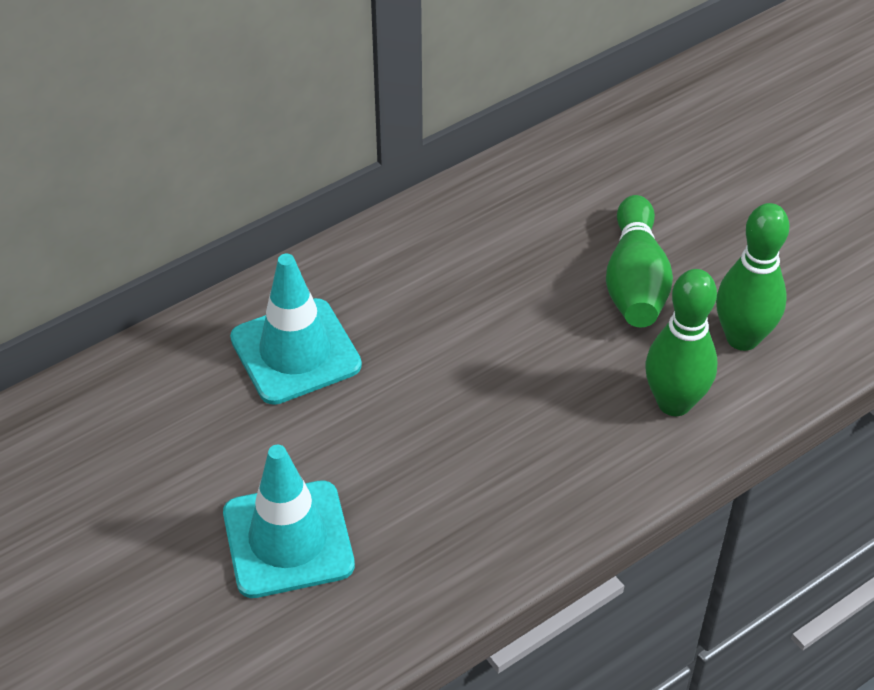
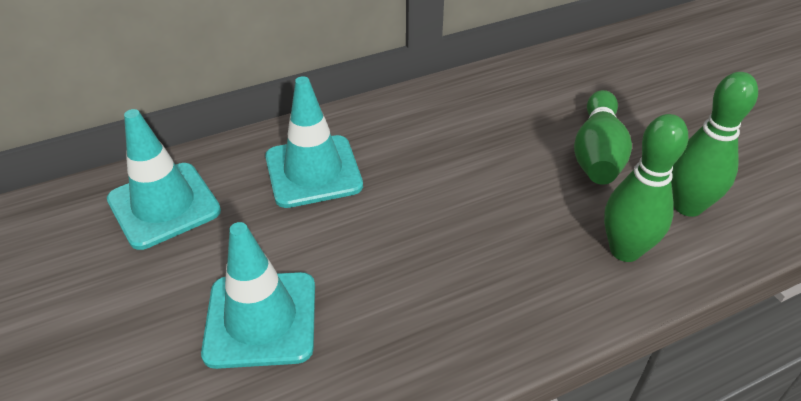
camera: 10 degrees right, 5 degrees down
none -> turquoise traffic cone [107,109,221,250]

